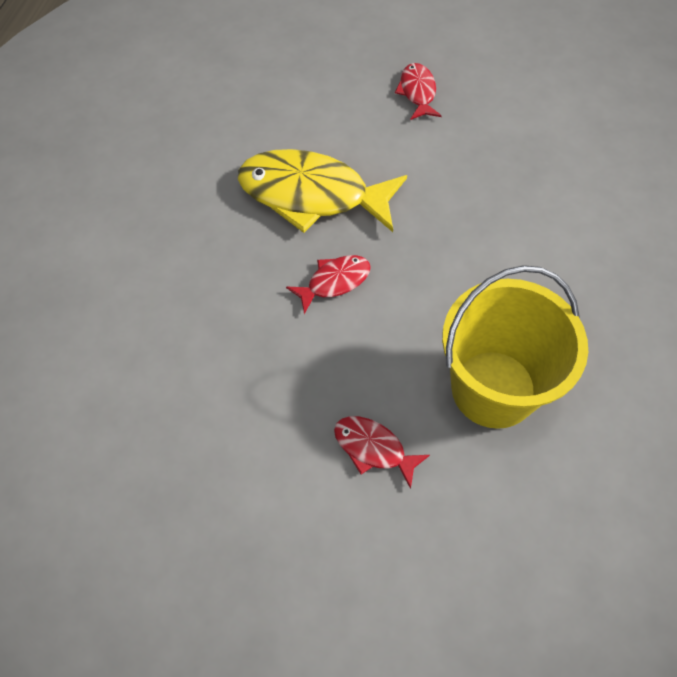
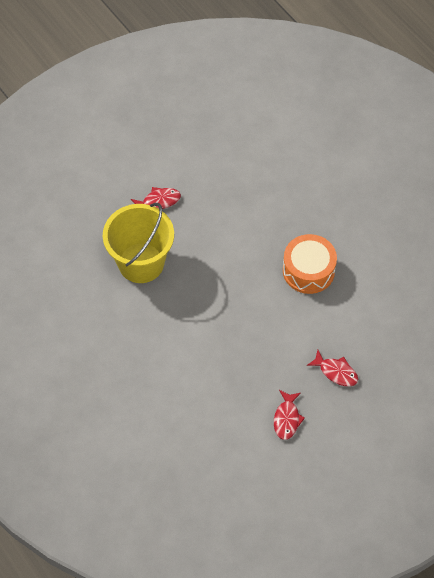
camera: 130 degrees right, 0 degrees up
yellow fish [238,149,407,233] -> orange drum [283,234,337,294]
red fish [286,255,371,314] -> red fish moved to [274,390,305,440]

